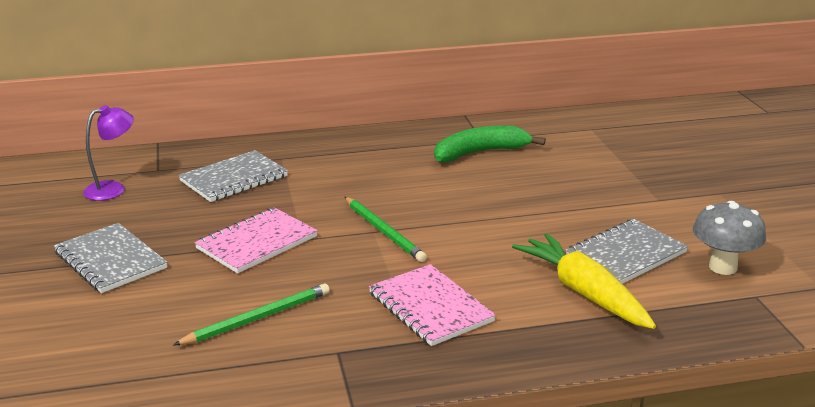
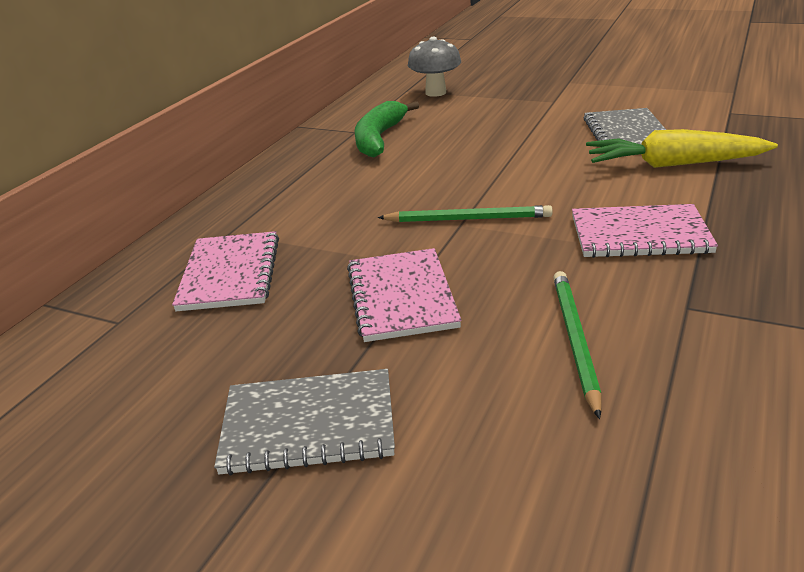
camera: 50 degrees left, 5 degrees up
purple lamp [83,105,134,201] -> none
grey notebook [178,150,288,202] -> pink notebook [172,231,279,311]
grey mushroom [693,201,766,275] -> grey mushroom moved to [408,37,461,97]

